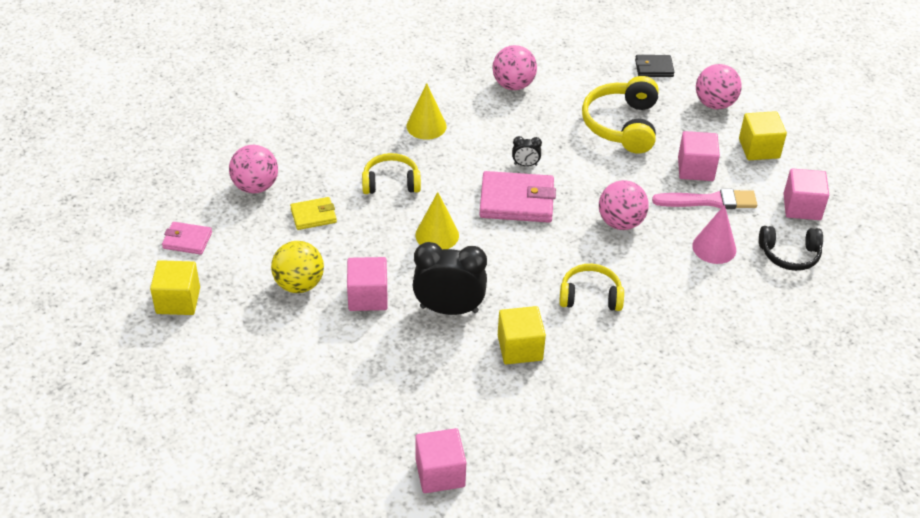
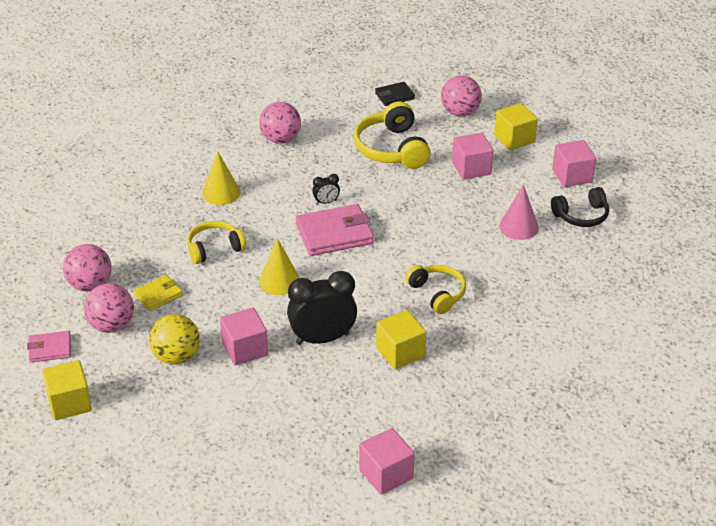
camera: 20 degrees left, 5 degrees down
yellow headphones [559,264,624,311] -> yellow headphones turned 75 degrees clockwise [405,265,466,314]
pink ball [599,180,649,230] -> pink ball moved to [84,283,134,333]
pink brush [652,189,757,209] -> none

